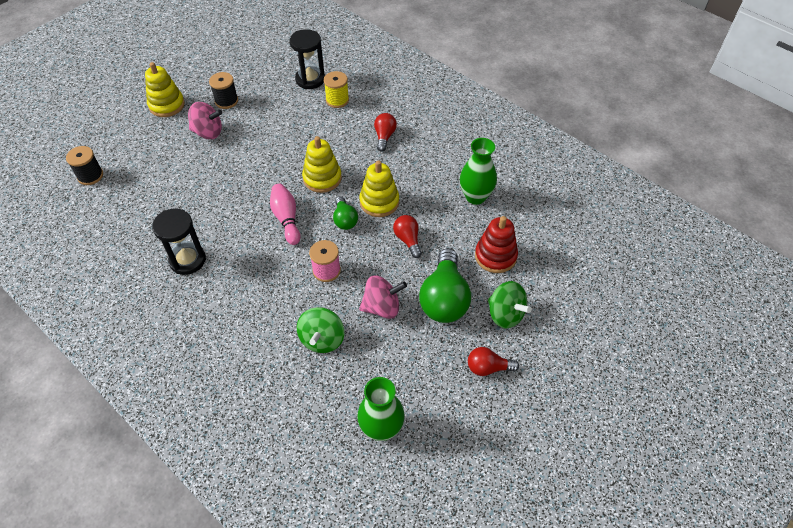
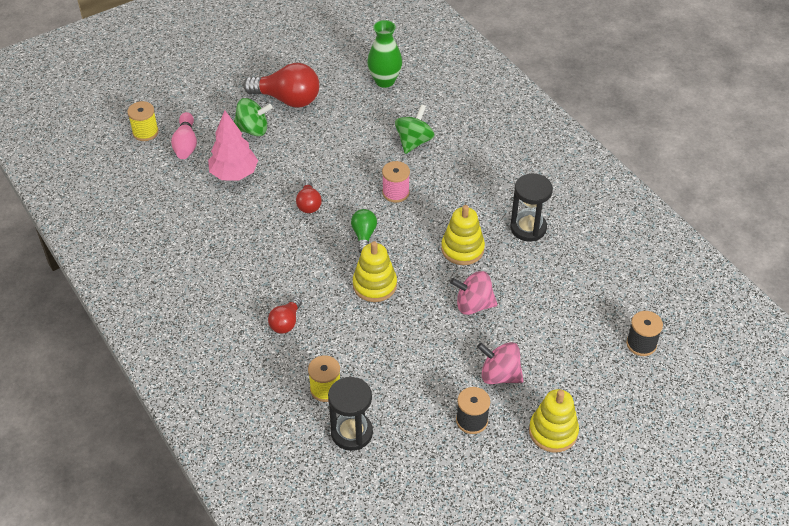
camera: 165 degrees left, 5 degrees down
pink bowling pin [270,184,301,245] -> pink bowling pin moved to [171,112,197,159]
yellow stacking toy [359,160,399,217] -> yellow stacking toy moved to [441,205,485,265]
pink spinning top [359,275,407,319] -> pink spinning top moved to [450,271,497,315]
green light bulb [419,248,471,323] -> none
green vase [460,138,497,205] -> none
red light bulb [468,347,519,376] -> red light bulb [243,63,319,108], size x1.87
red stacking toy [475,216,518,273] -> pink tree [208,110,258,181]
green spinning top [488,281,532,329] -> green spinning top turned 120 degrees clockwise [234,98,272,136]
none -> yellow spool [127,101,159,141]

